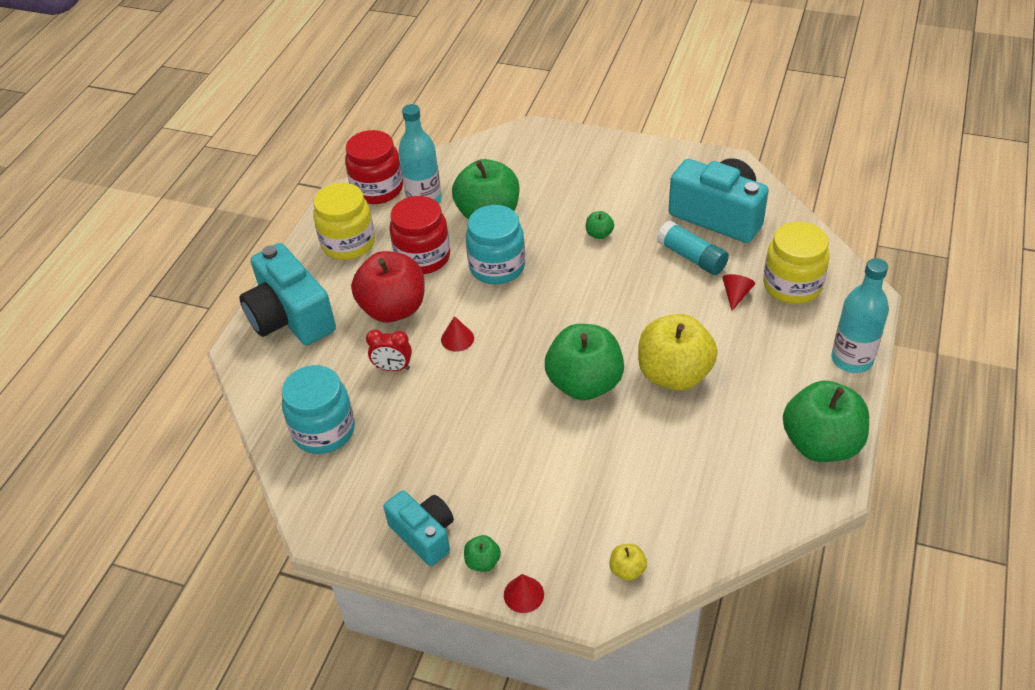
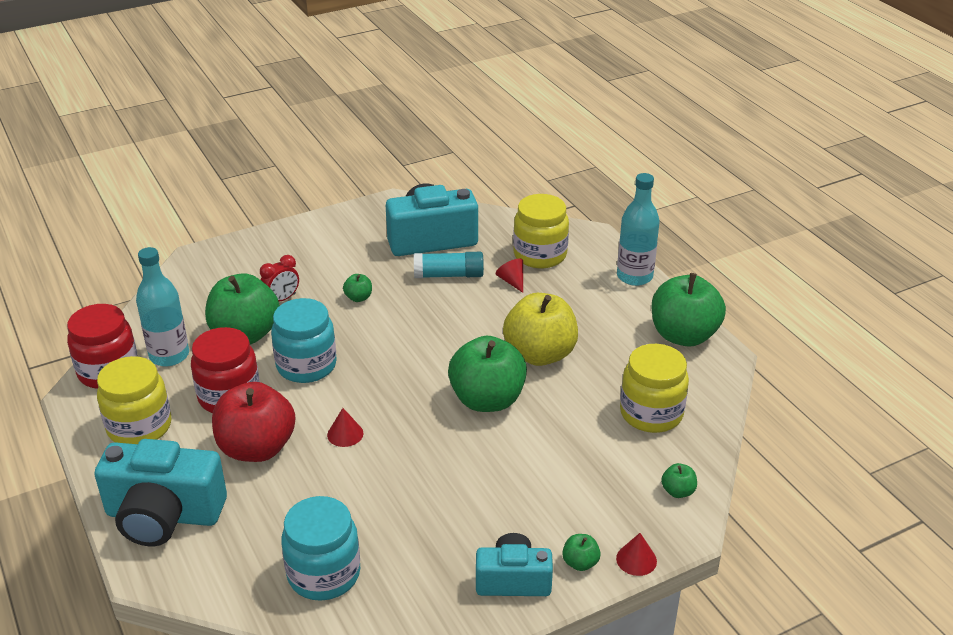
camera: 50 degrees left, 10 degrees down
red clock [366,330,412,371] -> red clock moved to [260,255,299,302]
yellow apple [609,544,647,581] -> green apple [661,463,697,498]
none -> yellow jar [620,344,689,433]

